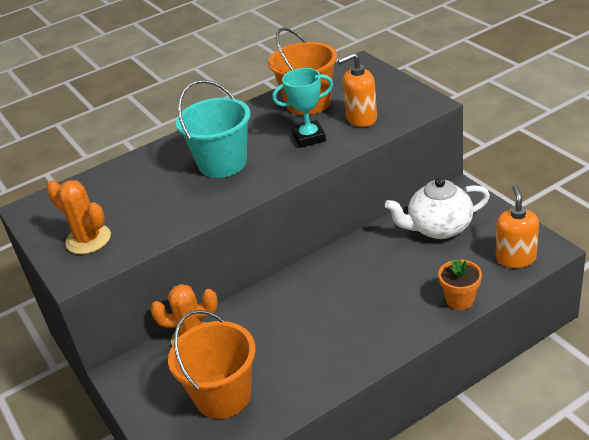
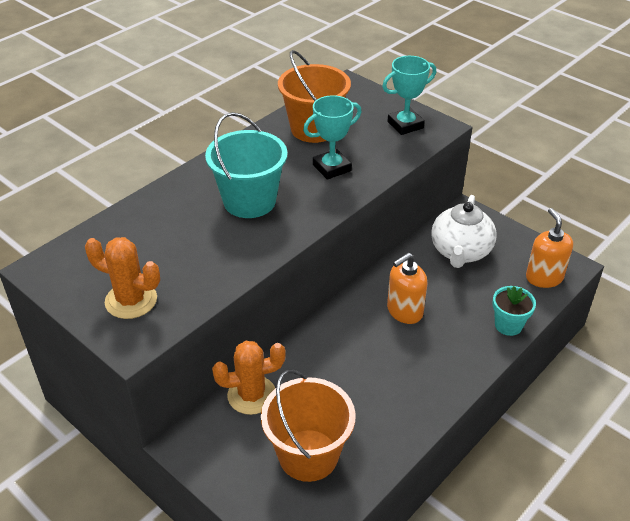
camera: 20 degrees left, 5 degrees up
orange soap dispenser [338,53,377,127] -> orange soap dispenser moved to [387,253,428,324]
white teapot [385,177,490,239] -> white teapot turned 45 degrees counterclockwise [431,195,497,268]
orange flower pot [438,258,482,310] -> turquoise flower pot [493,286,536,336]
none -> turquoise trophy [382,56,436,135]

